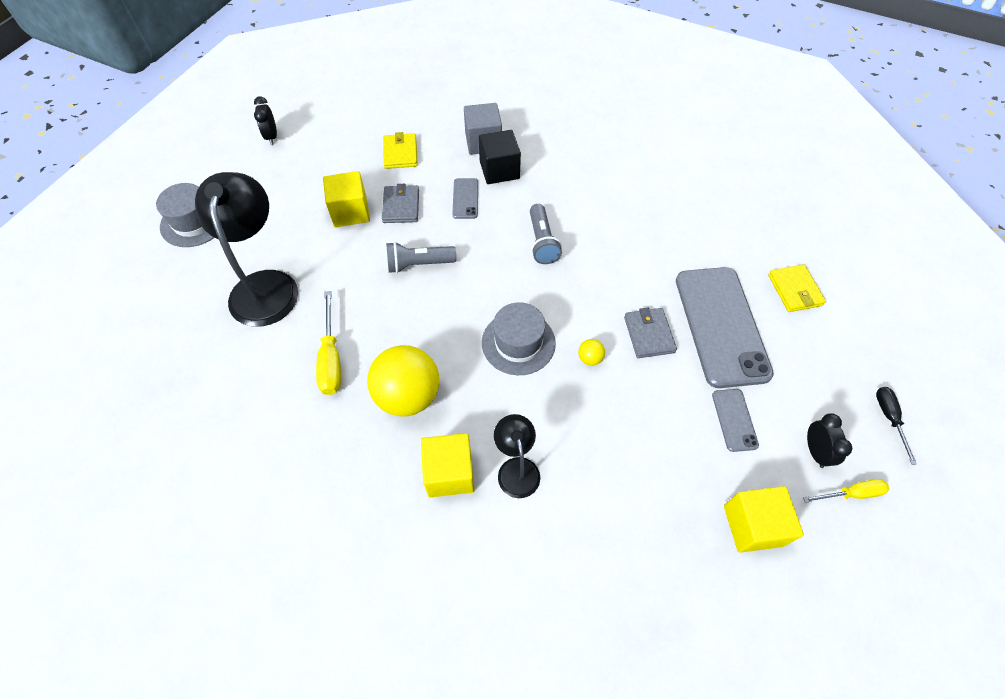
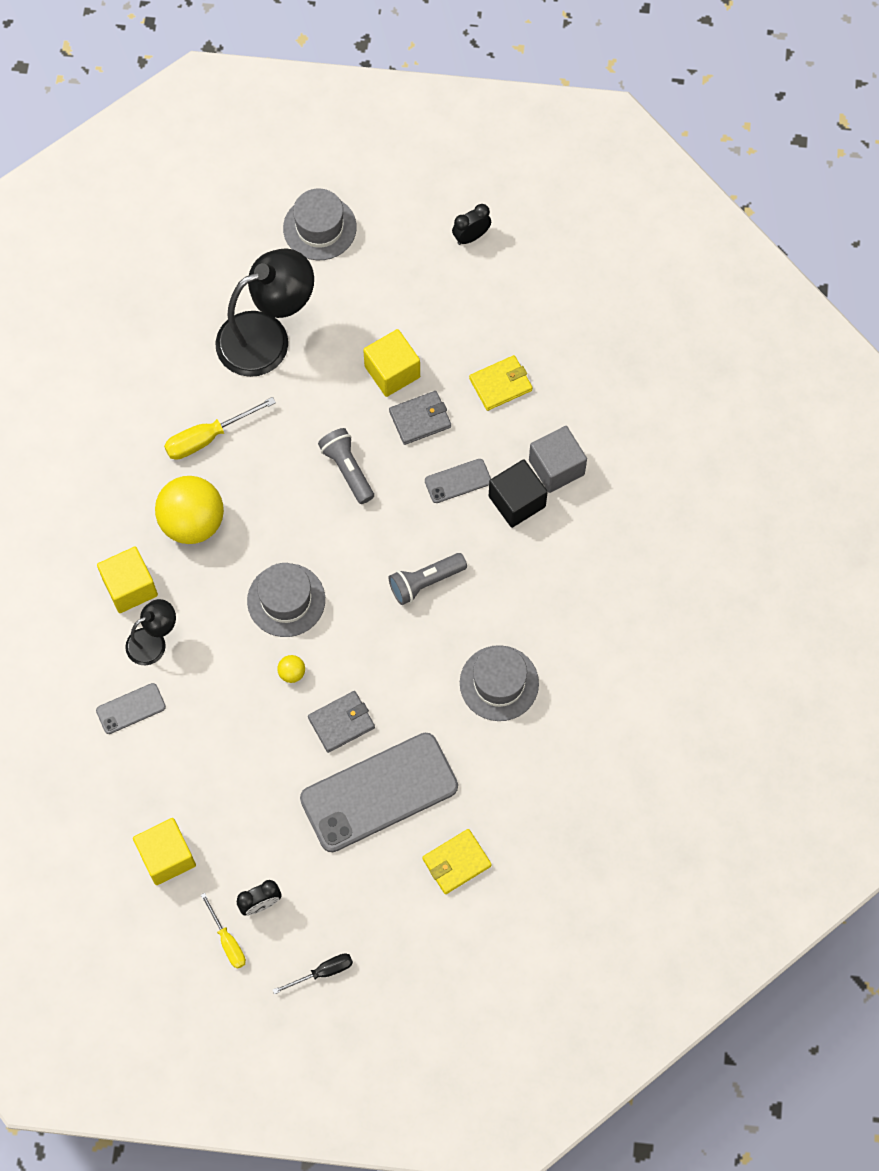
camera: 70 degrees right, 10 degrees up
grey phone [712,389,759,452] -> grey phone moved to [96,683,166,734]
none -> grey hat [460,645,539,721]

